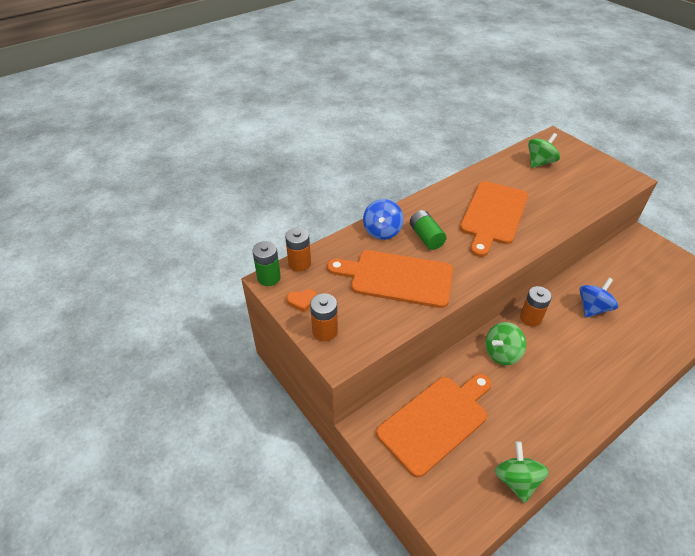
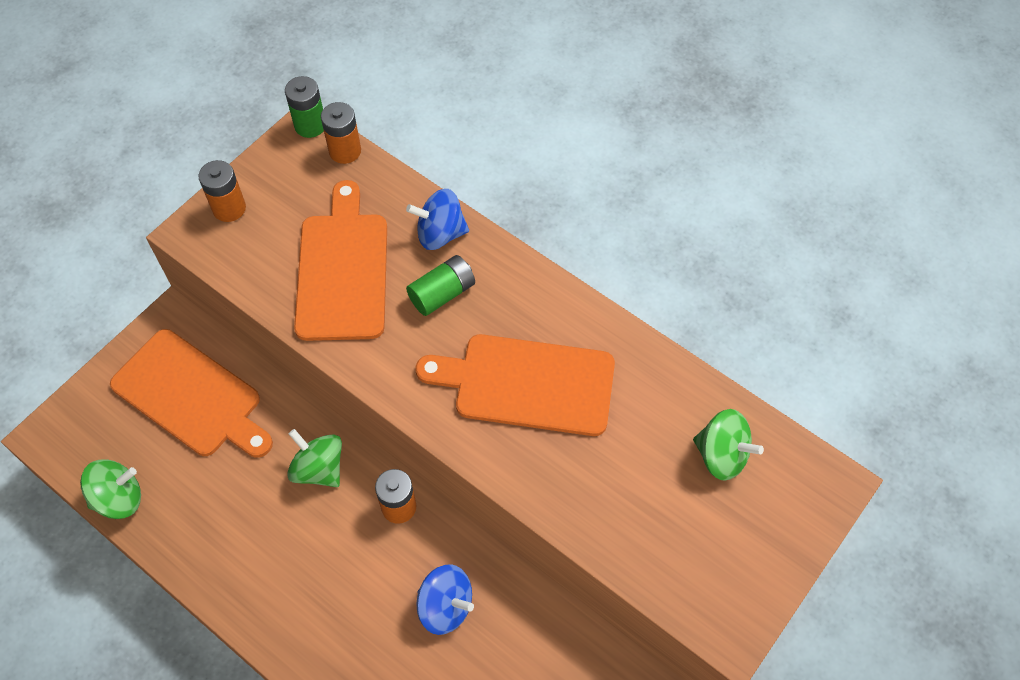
camera: 75 degrees right, 15 degrees up
orange heart [287,289,317,312] -> none

